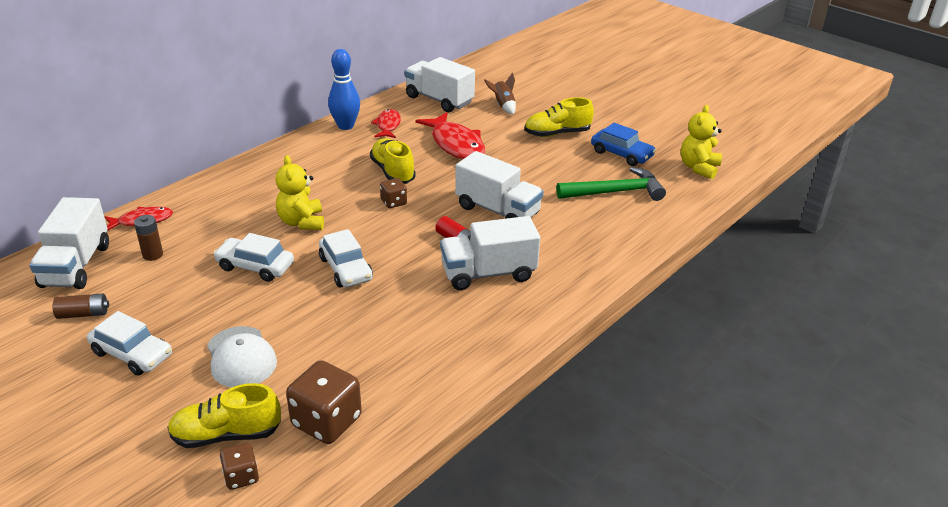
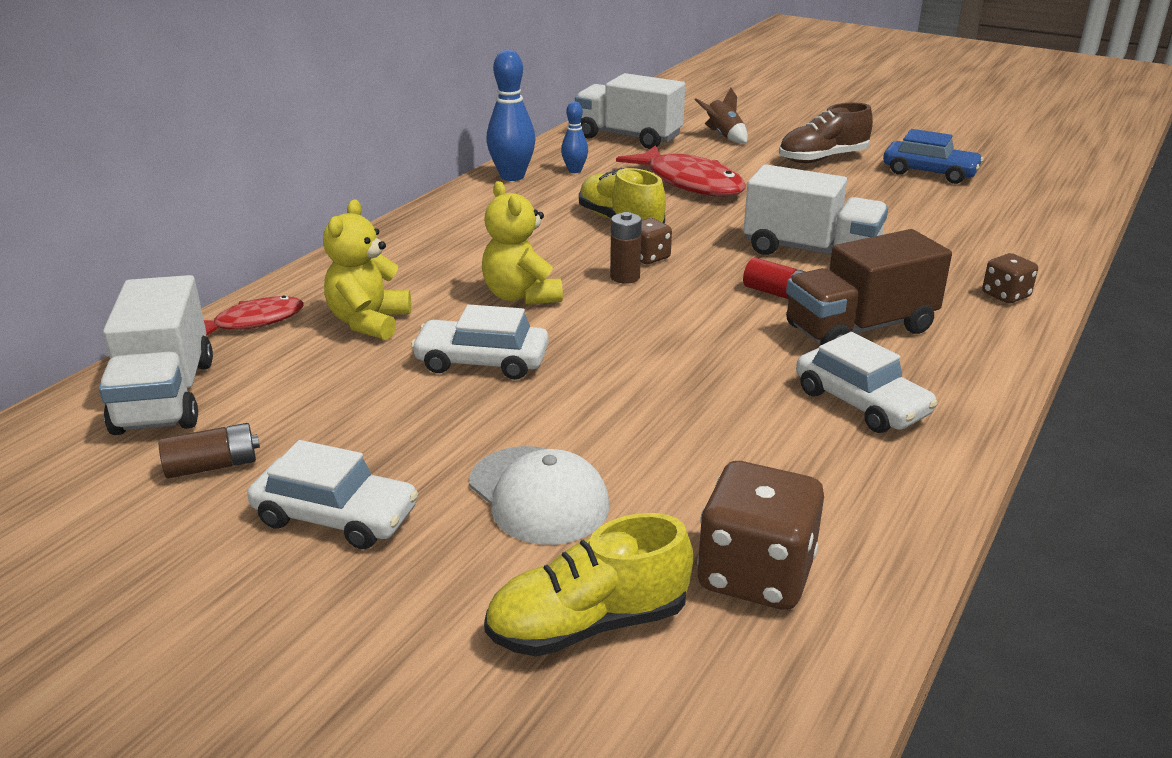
camera: 10 degrees left, 5 degrees down
brown battery [134,215,163,261] -> brown battery moved to [610,212,642,284]
brown dice [219,443,259,490] -> brown dice moved to [982,253,1038,303]
white car [319,229,373,287] -> white car moved to [796,332,938,433]
red fish [371,109,401,138] -> blue bowling pin [561,101,588,173]
white truck [440,216,540,290] -> brown truck [786,229,952,345]
yellow shoe [524,97,594,137] -> brown shoe [779,103,873,163]
green hammer [556,167,666,201] -> none
yellow teddy bear [681,105,722,179] -> yellow teddy bear moved to [323,200,411,340]

